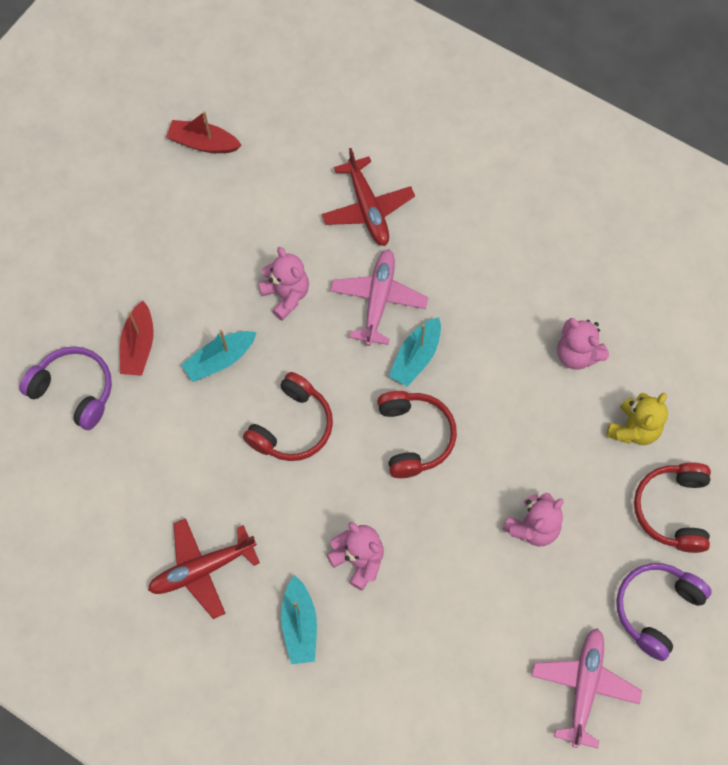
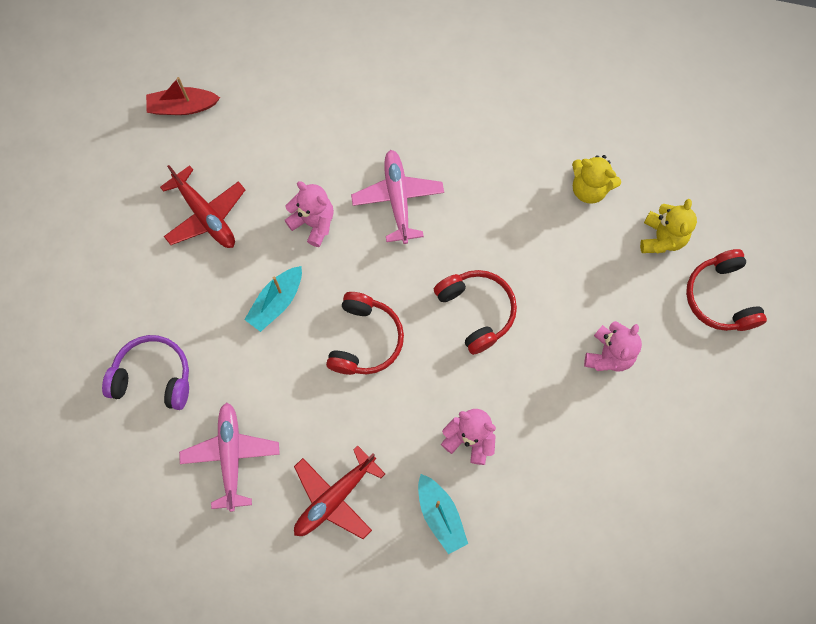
camera: 20 degrees left, 5 degrees up
red boat [120,301,154,376] -> none
red plane [322,148,415,246] -> red plane moved to [160,165,245,248]
turquoise boat [389,317,441,387] -> none
pink plane [532,628,642,748] -> pink plane moved to [179,402,280,512]
pink teddy bear [557,318,609,370] -> yellow teddy bear [572,155,621,203]
purple headphones [616,563,712,661] -> none

